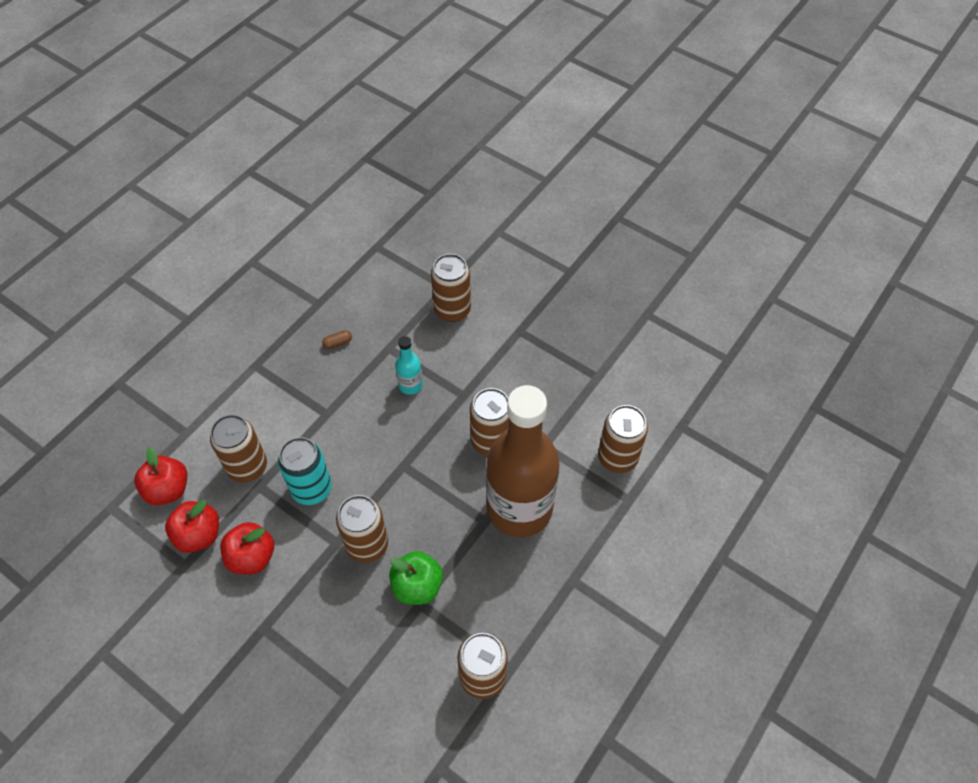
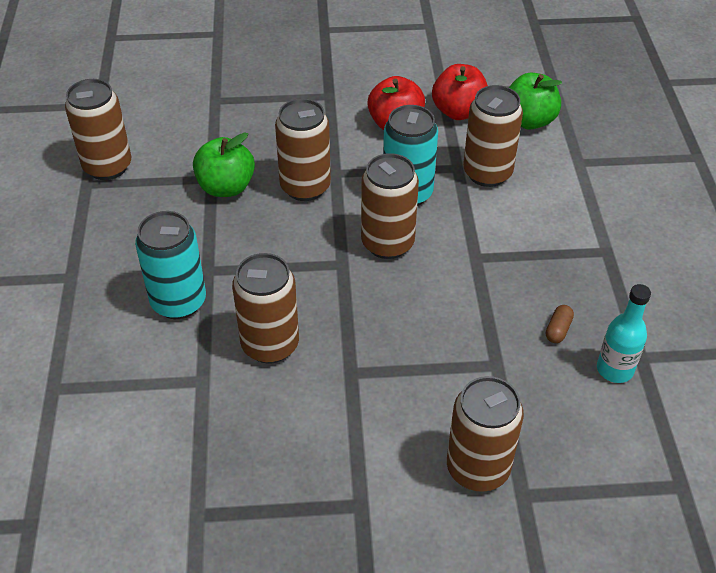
camera: 140 degrees right, 10 degrees down
red apple [134,447,187,505] -> green apple [509,73,562,130]
turquoise bottle [395,336,423,395] -> turquoise bottle moved to [597,284,651,383]
brown bottle [486,385,559,537] -> turquoise can [135,211,206,319]
brown can [598,405,648,473] -> brown can moved to [361,153,419,259]

